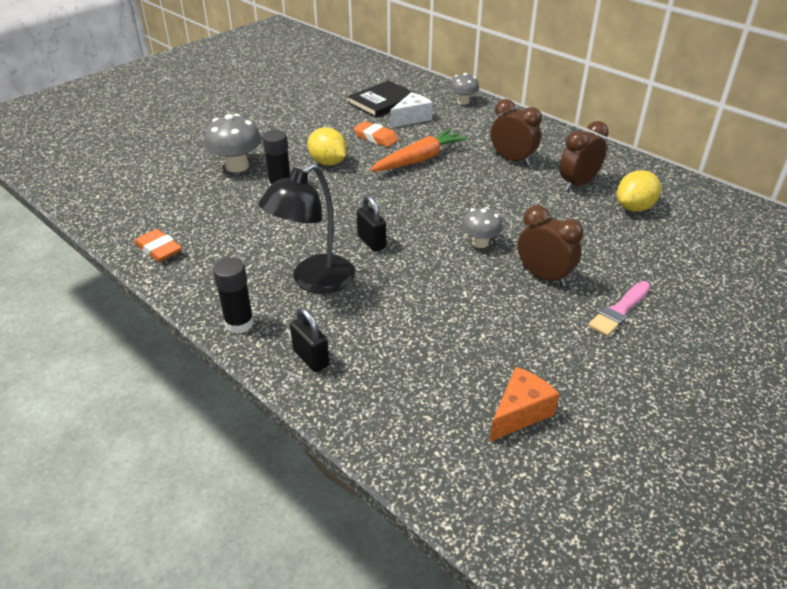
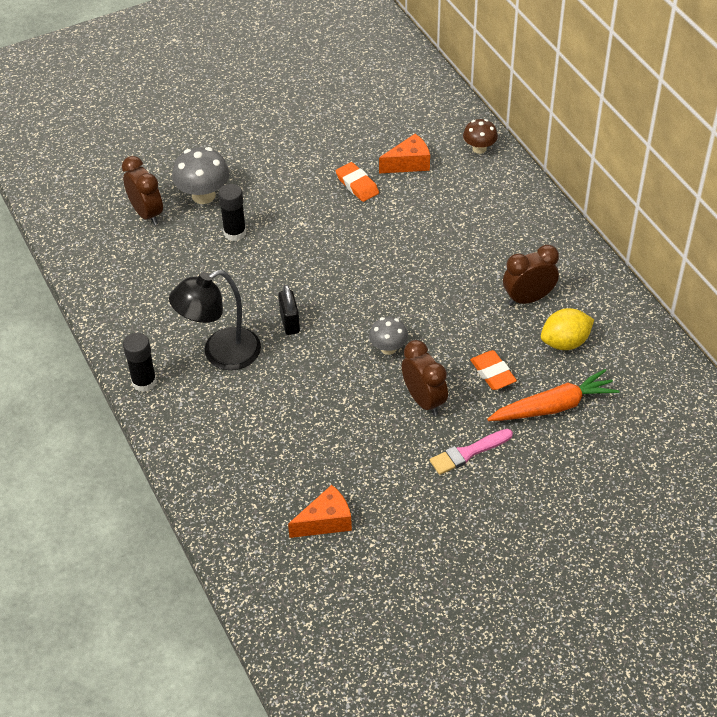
camera: 20 degrees right, 10 degrees up
orange eraser [134,229,182,262] -> orange eraser moved to [470,350,517,390]
black padlock [290,308,329,372] -> none
yellow lemon [307,127,347,165] -> none
black book [347,81,417,118] -> none
orange carrot [370,129,468,172] -> orange carrot moved to [487,369,620,421]
white cheese [390,92,433,128] -> orange cheese [379,134,430,173]
grey mushroom [449,73,479,105] -> brown mushroom [463,119,498,154]
brown clock [491,99,542,166] -> brown clock moved to [122,156,163,225]

